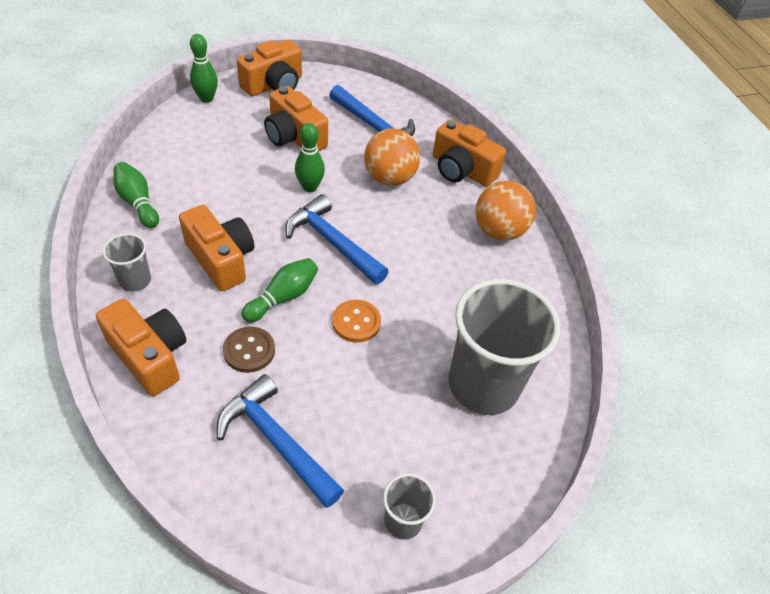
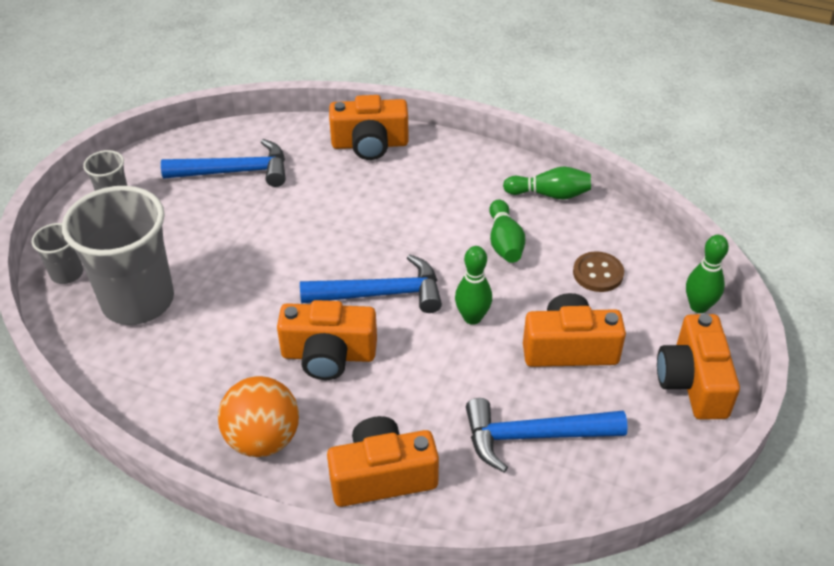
camera: 135 degrees right, 5 degrees down
grey cup [102,233,151,292] -> grey cup moved to [32,223,83,284]
orange camera [179,205,254,291] -> orange camera moved to [277,300,377,380]
brown button [223,327,275,373] -> brown button moved to [573,251,624,292]
green bowling pin [241,258,318,323] -> green bowling pin moved to [489,199,525,263]
orange button [332,300,381,343] -> none
orange ball [364,128,420,186] -> none

